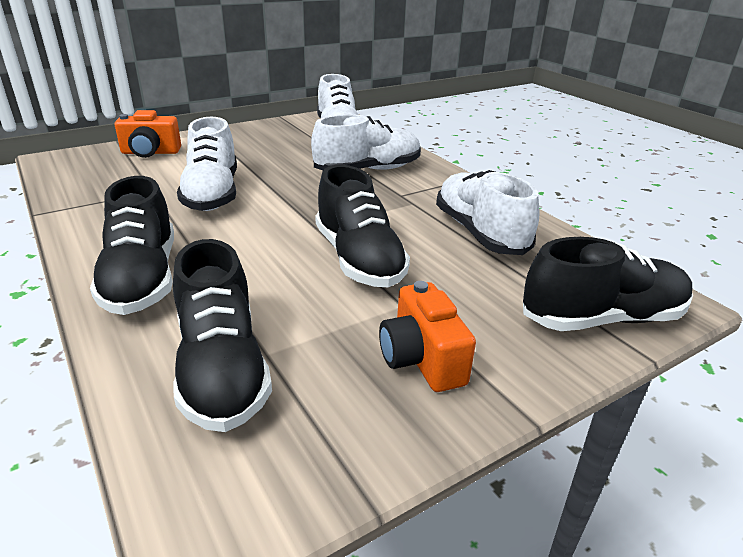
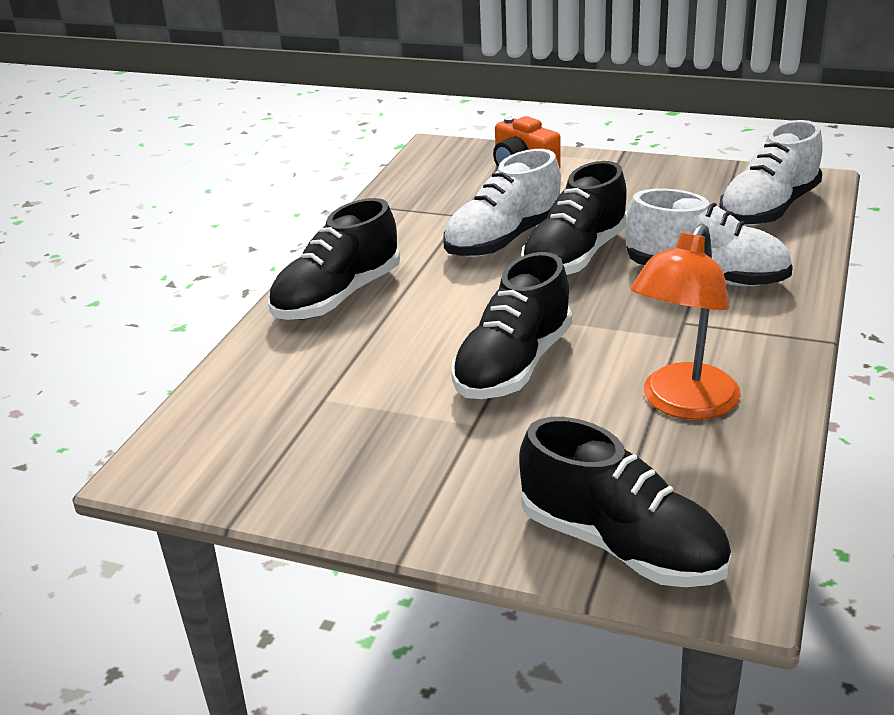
camera: 55 degrees right, 0 degrees up
black shoe [173,239,272,432] -> black shoe moved to [521,161,627,275]
orange camera [379,281,476,392] -> none
white shoe [436,170,540,255] -> orange lamp [631,224,741,420]

